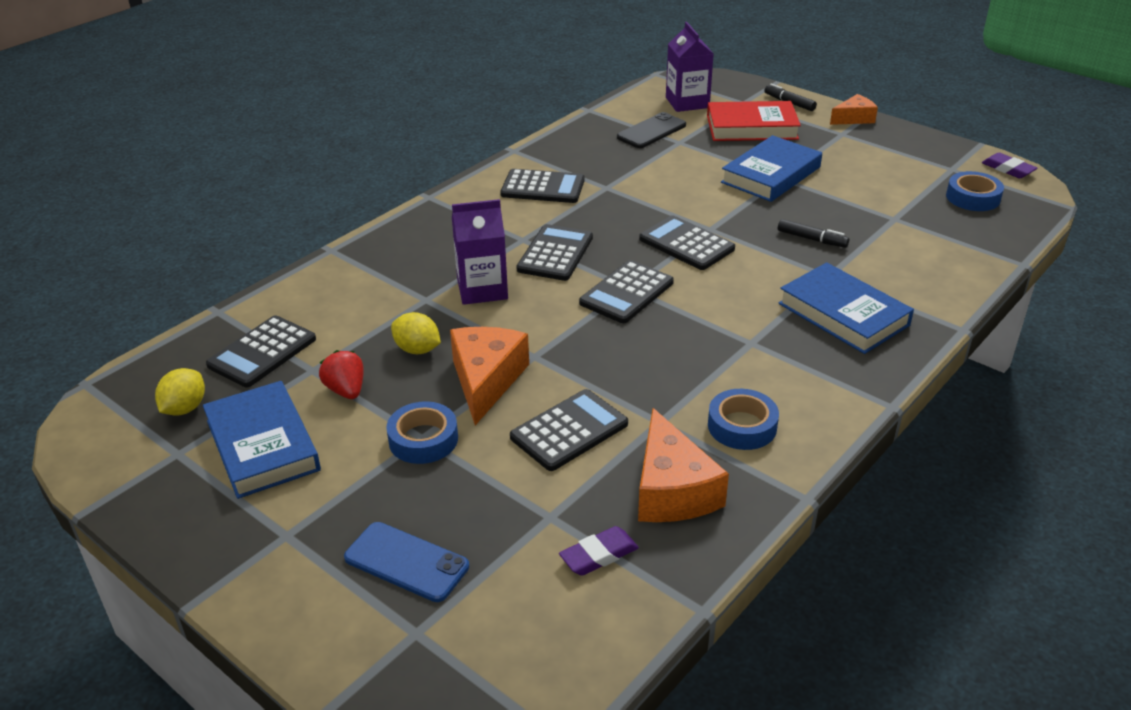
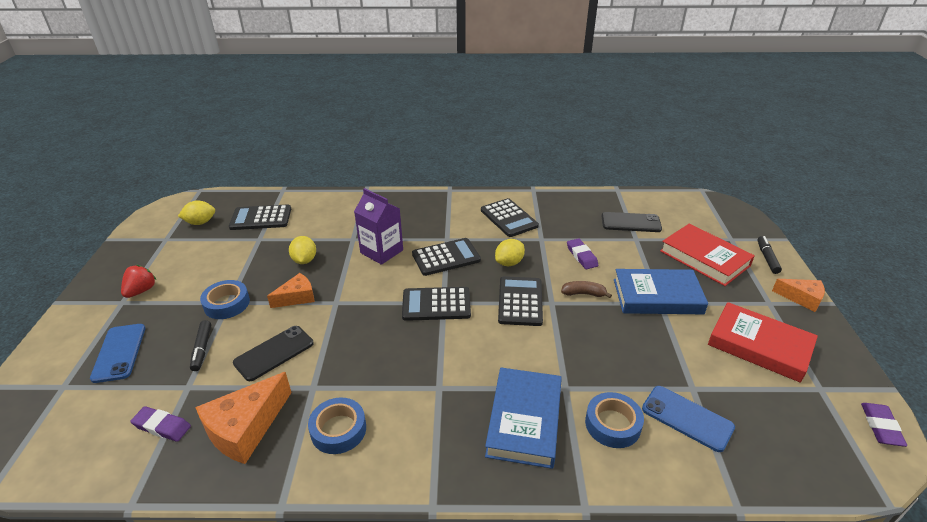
camera: 50 degrees right, 0 degrees up
blue book [203,381,321,499] -> none
red strawberry [319,350,364,399] -> red strawberry moved to [121,265,156,298]
orange cheese [450,327,529,425] -> orange cheese [267,273,315,308], size x0.61
black calculator [510,389,628,471] -> black phone [233,326,314,381]
purple carton [666,22,714,112] -> none
black marker [778,219,849,248] -> black marker moved to [190,320,211,371]
blue tape [946,171,1004,211] -> blue tape moved to [585,392,644,448]
none -> yellow lemon [495,239,525,266]
none -> brown banana [561,281,612,298]
none -> purple eraser [567,238,598,269]
none -> blue phone [642,386,735,452]
none -> red book [708,302,818,383]

